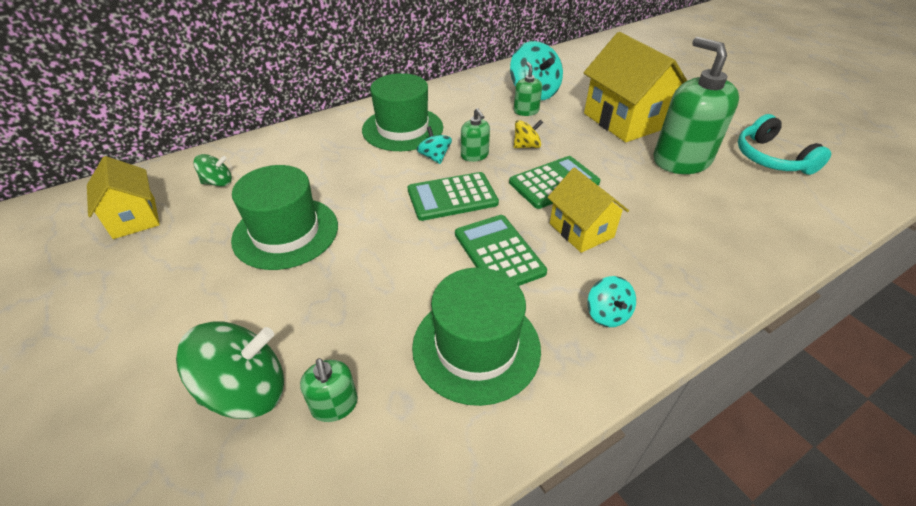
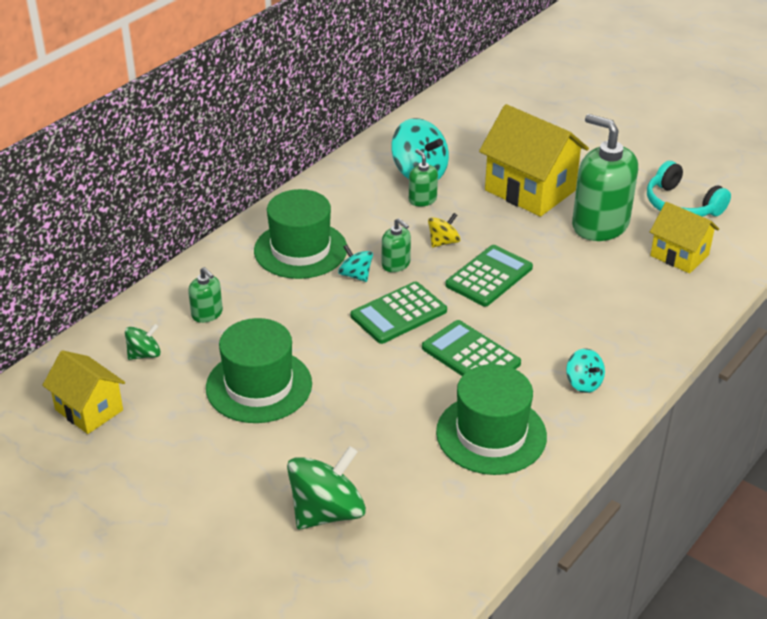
camera: 20 degrees left, 5 degrees down
green soap dispenser [300,358,358,422] -> green soap dispenser moved to [188,267,223,323]
yellow house [548,167,629,253] -> yellow house moved to [650,202,719,274]

